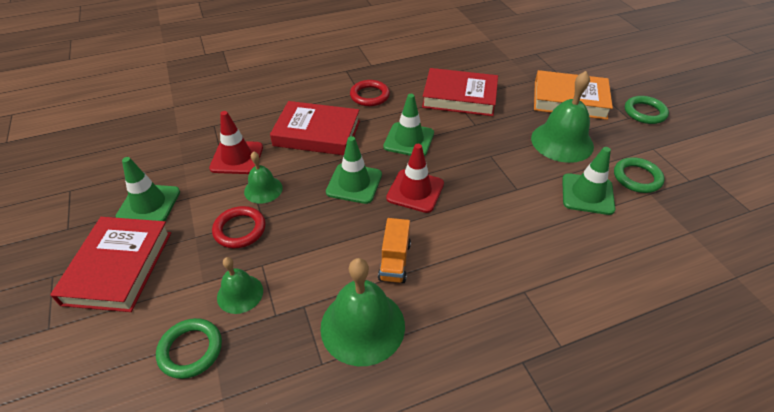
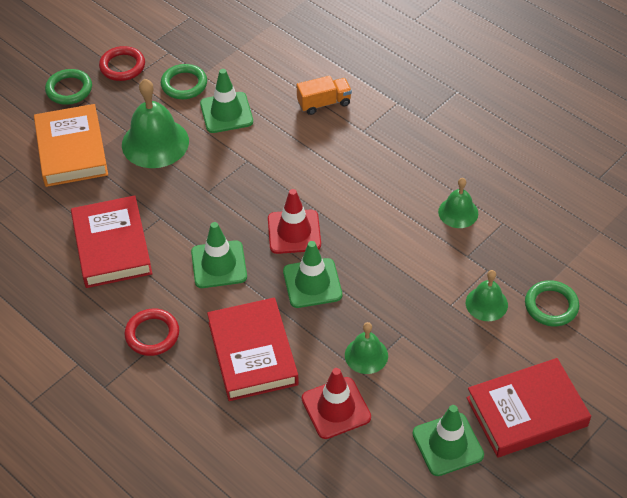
camera: 115 degrees left, 5 degrees up
red ring [212,206,266,248] -> red ring moved to [99,46,145,81]
green bell [320,258,405,366] -> green bell [438,178,478,228], size x0.57
orange truck [378,218,411,283] -> orange truck moved to [297,76,352,115]

